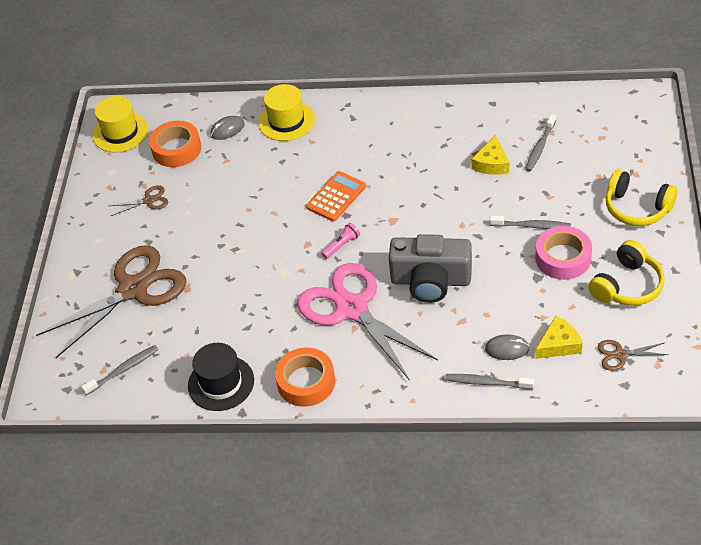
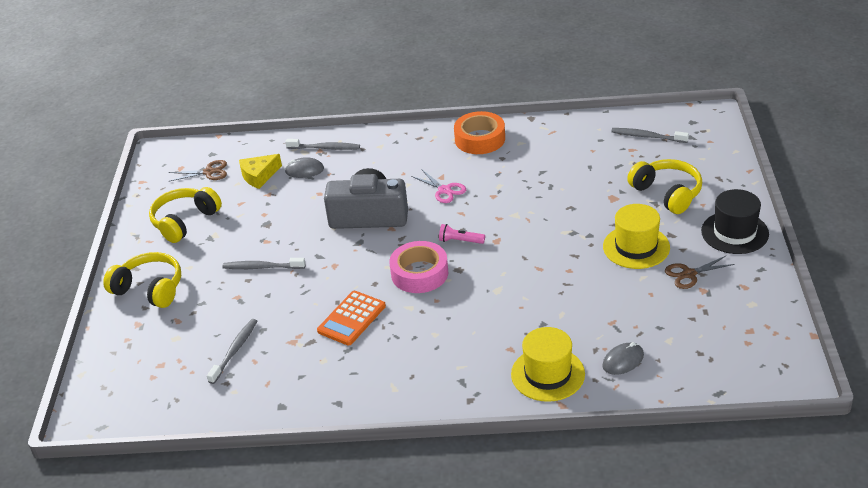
camera: 175 degrees right, 10 degrees down
brown scissors [36,245,187,358] -> yellow headphones [627,159,702,214]
grey toothbrush [81,345,158,395] -> grey toothbrush turned 60 degrees clockwise [611,128,689,143]
yellow hat [93,96,148,153] -> yellow hat moved to [603,204,670,269]
orange tape [149,121,201,167] -> none
black hat [188,343,254,411] -> black hat moved to [701,189,769,254]
pink scissors [298,263,438,381] -> pink scissors [411,169,466,203], size x0.41
orange calculator [306,171,366,221] -> orange calculator moved to [317,291,386,346]
pink flashlight [321,223,360,259] -> pink flashlight turned 60 degrees clockwise [439,224,485,244]
yellow cheese [471,135,509,175] -> none
pink tape [535,226,592,280] -> pink tape moved to [389,241,448,293]

